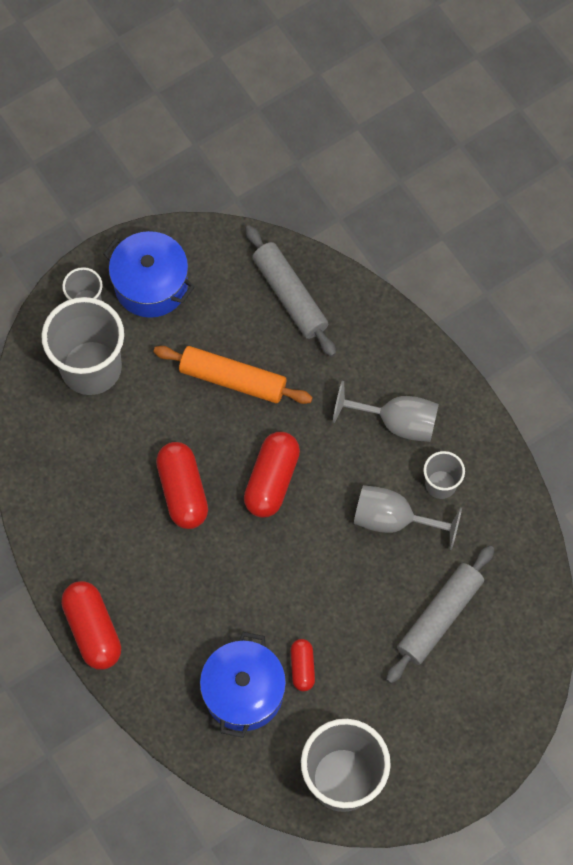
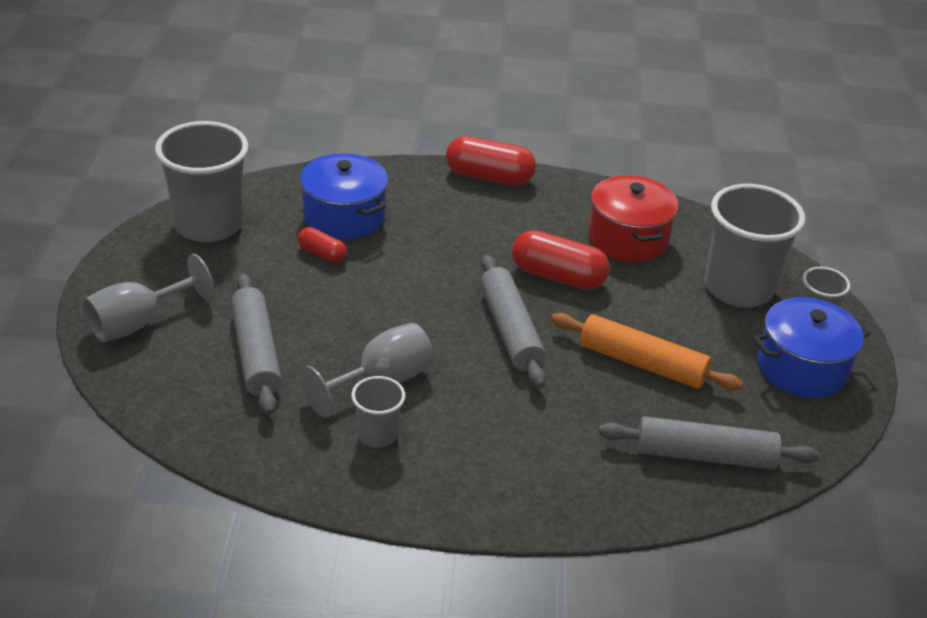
camera: 125 degrees right, 30 degrees down
orange rolling pin [153,346,313,404] -> orange rolling pin turned 60 degrees clockwise [551,313,743,391]
red capsule [244,432,300,518] -> grey rolling pin [480,255,546,388]
grey goblet [333,381,439,442] -> grey goblet moved to [83,254,215,343]
none -> red pot [588,175,678,262]

